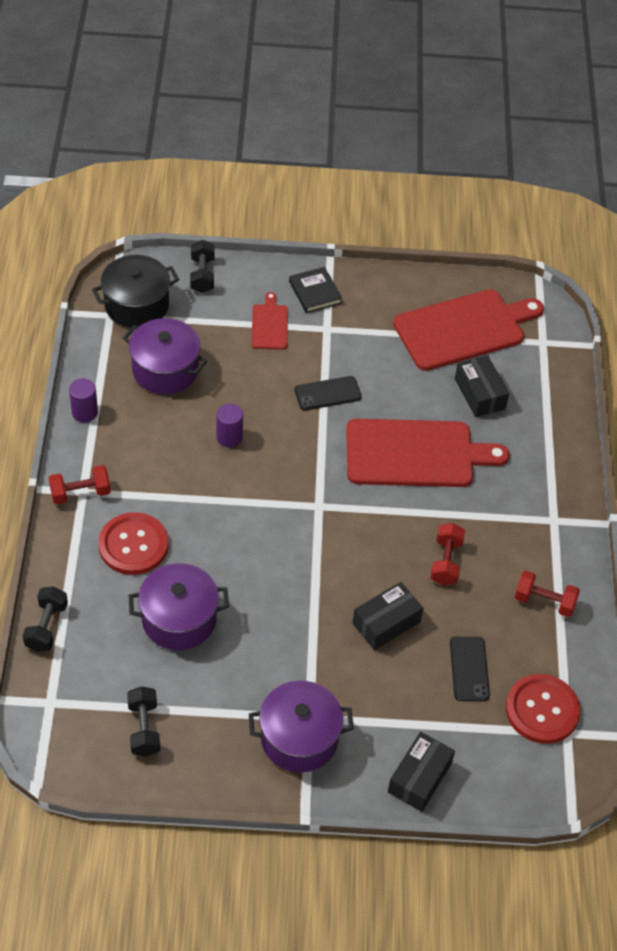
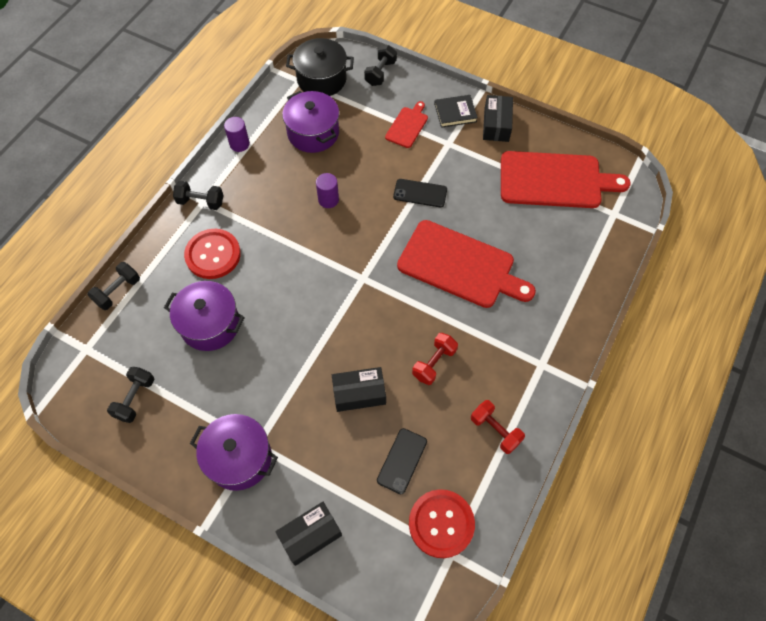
camera: 30 degrees right, 10 degrees up
red dumbbell [49,465,111,505] -> black dumbbell [173,181,223,210]
black book [289,267,342,313] -> black book turned 75 degrees clockwise [434,95,478,128]
black box [455,355,509,417] -> black box moved to [483,95,513,142]

